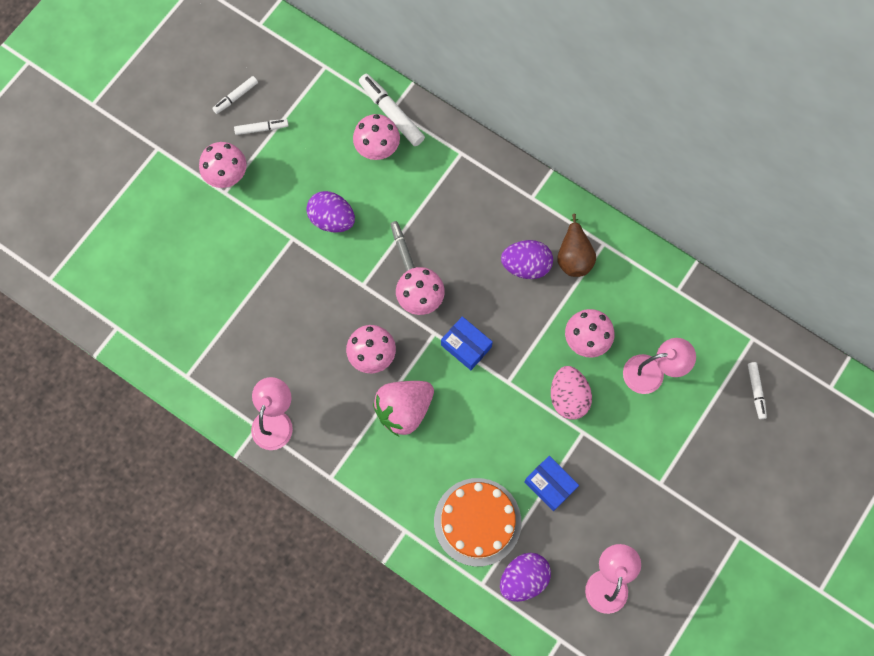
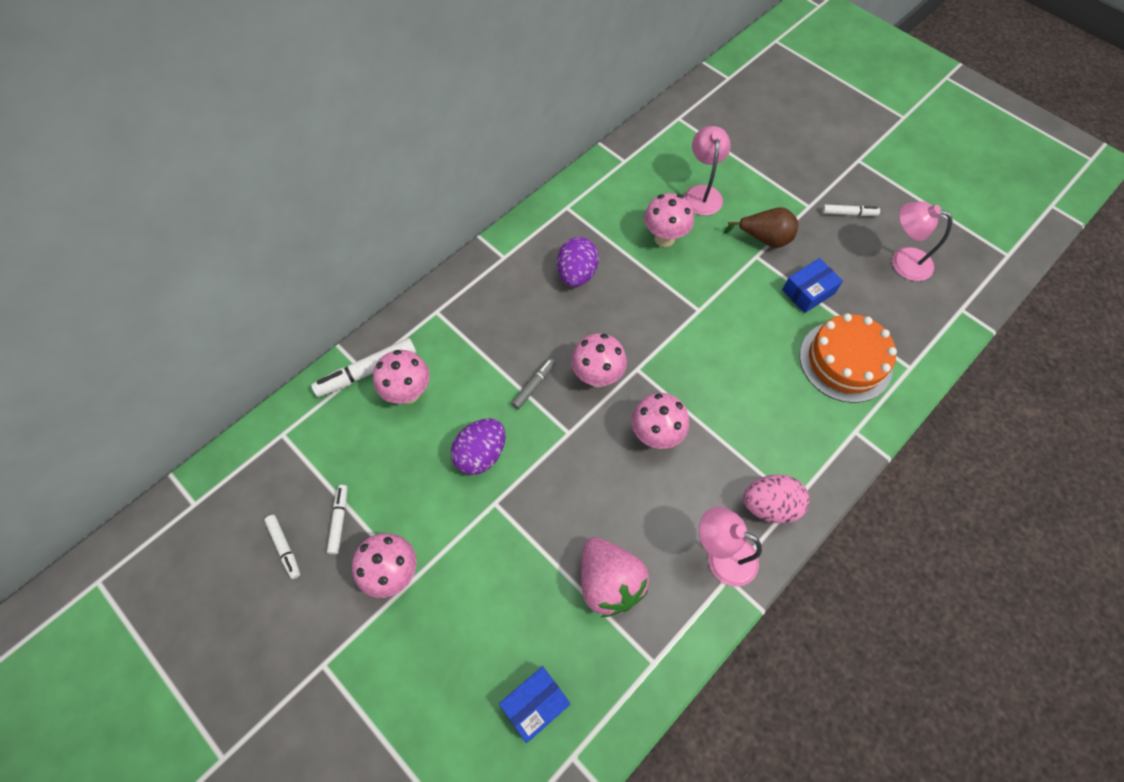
camera: 80 degrees left, 10 degrees down
pink strawberry [373,381,434,436] -> pink strawberry moved to [581,537,649,617]
grey marker [390,221,415,271] -> grey marker turned 135 degrees clockwise [511,358,556,409]
blue box [441,316,493,370] -> blue box moved to [499,666,570,743]
purple egg [500,553,551,602] -> none
pink egg [551,366,592,420] -> pink egg moved to [743,475,809,524]
brown pear [557,214,596,277] -> brown pear moved to [723,207,798,248]
white marker [748,362,767,419] -> white marker moved to [822,205,880,216]

